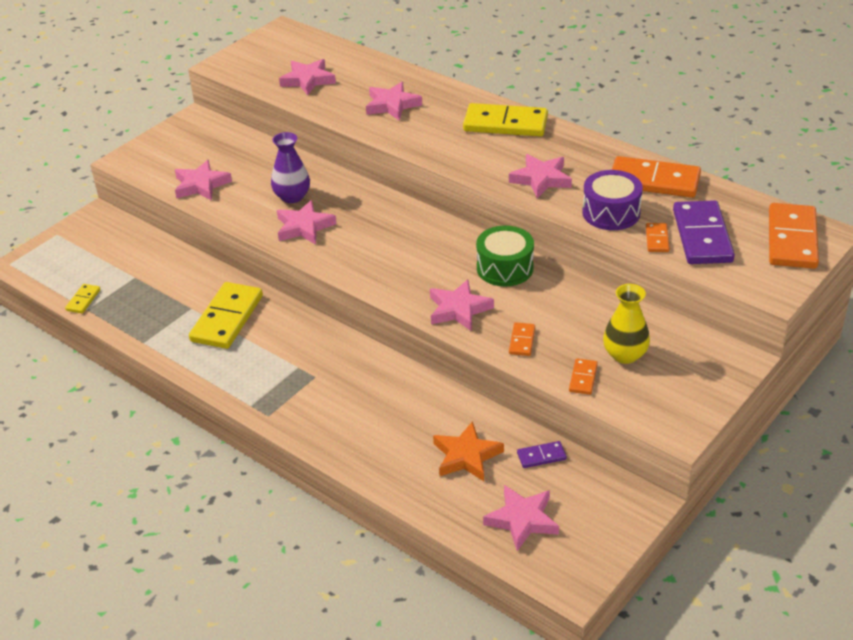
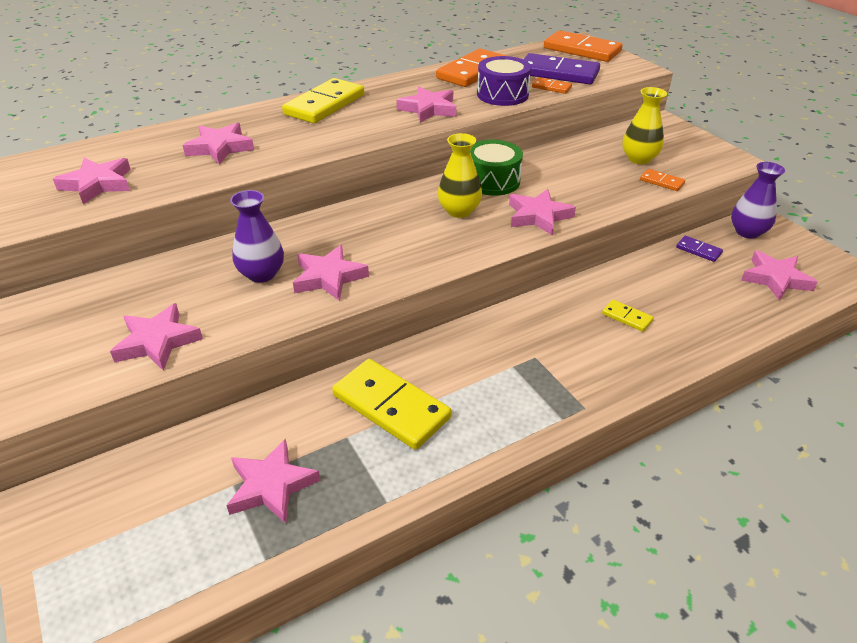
camera: 70 degrees left, 0 degrees up
yellow domino [65,284,101,313] -> yellow domino moved to [602,300,654,332]
orange star [433,421,504,481] -> none
orange domino [509,322,535,356] -> none
purple domino [517,441,567,468] -> purple domino turned 60 degrees counterclockwise [676,236,723,262]
none -> pink star [226,439,321,524]
none -> yellow vase [438,133,482,218]
none -> purple vase [731,162,785,239]

